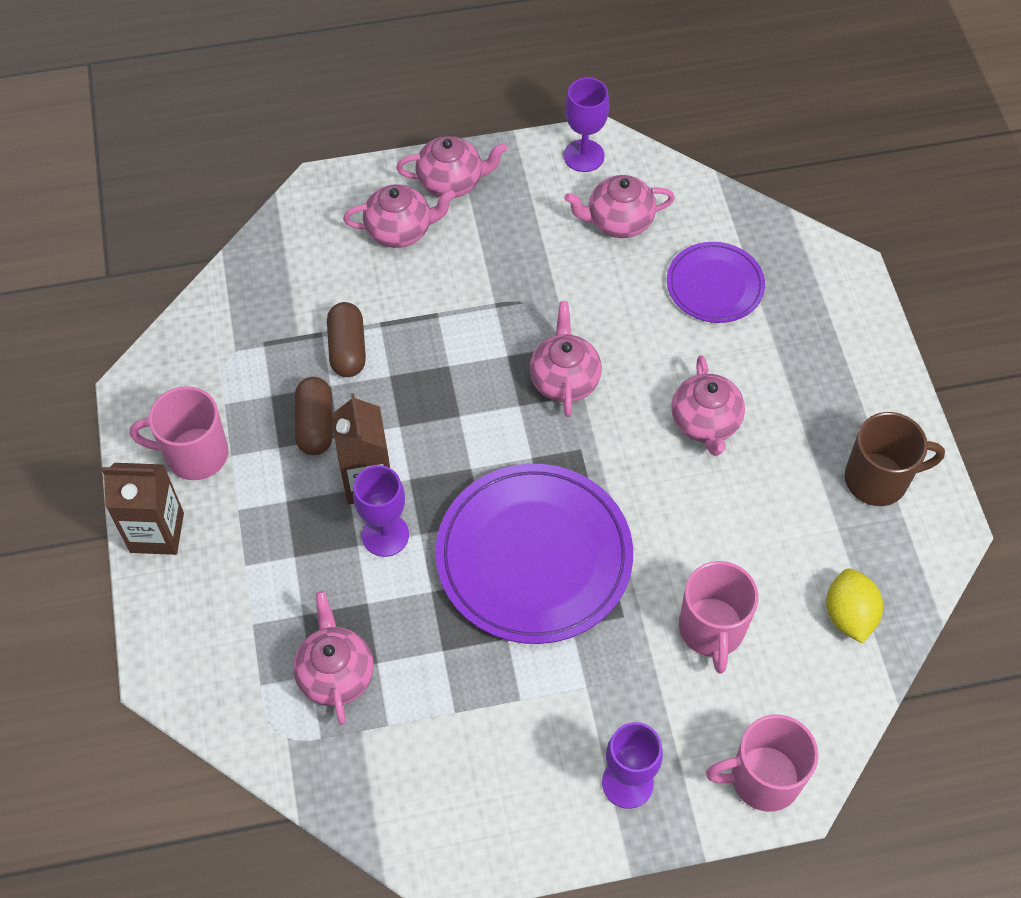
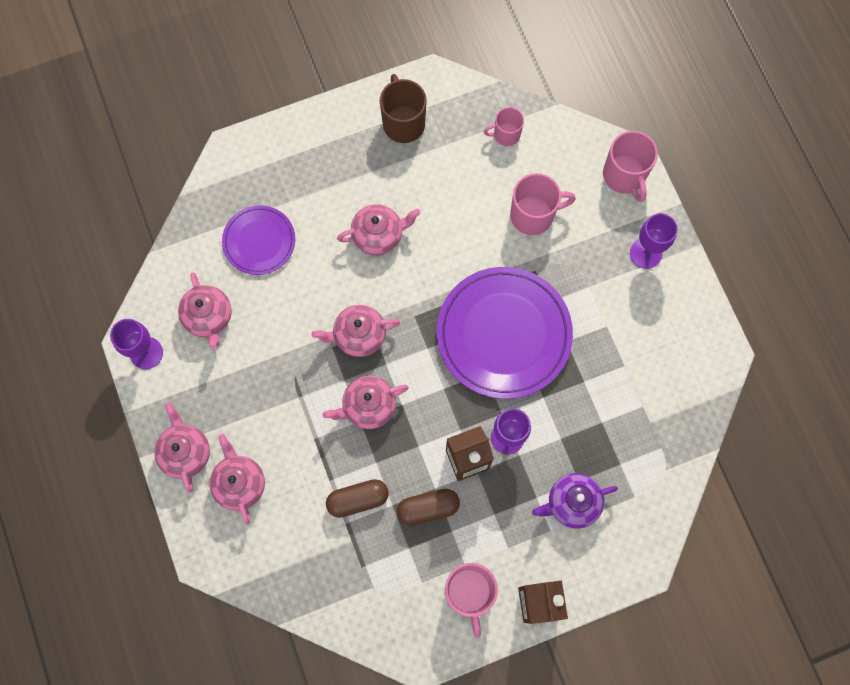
camera: 100 degrees left, 15 degrees up
pink teapot [293,591,374,725] -> pink teapot moved to [323,376,409,429]
yellow lemon [826,568,883,643] -> pink mug [484,107,524,146]
none -> purple teapot [532,473,618,529]

